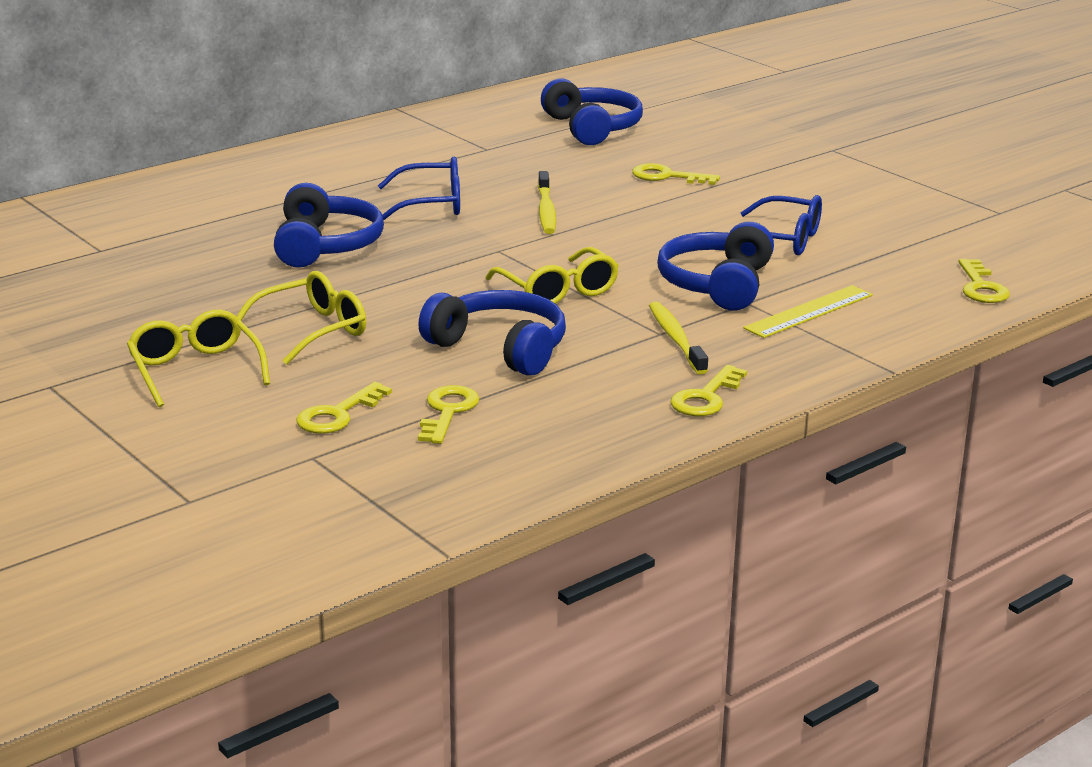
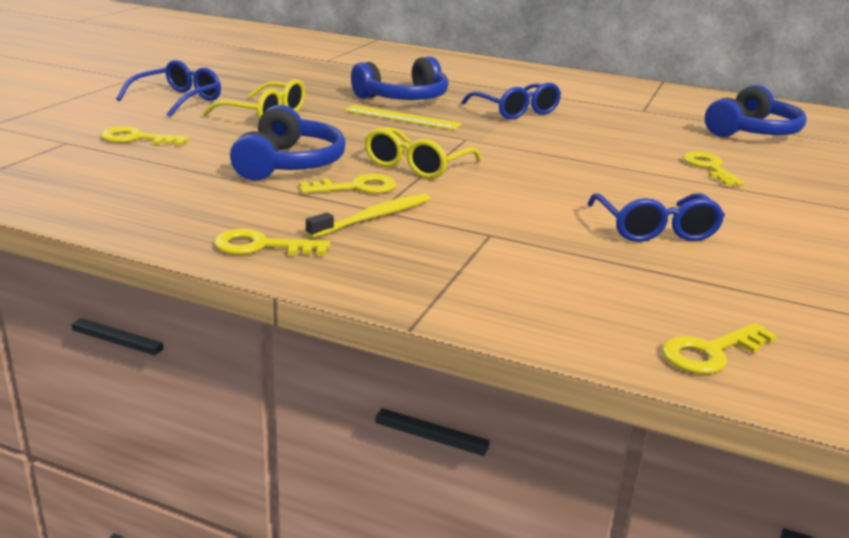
camera: 60 degrees right, 0 degrees up
yellow glasses [127,310,270,407] -> blue glasses [116,60,221,117]
yellow key [418,385,480,444] -> yellow key moved to [299,174,396,194]
yellow toothbrush [538,171,556,234] -> none
blue headphones [657,222,774,310] -> none
yellow ruler [743,285,873,338] -> yellow ruler moved to [344,105,462,130]

